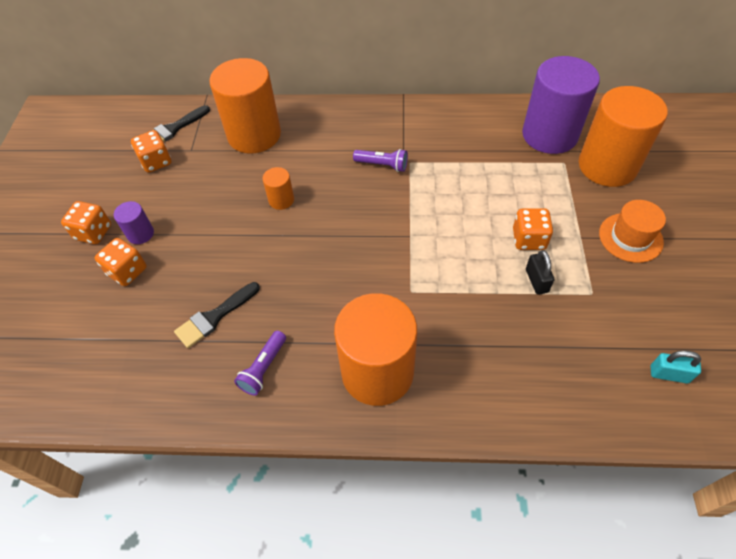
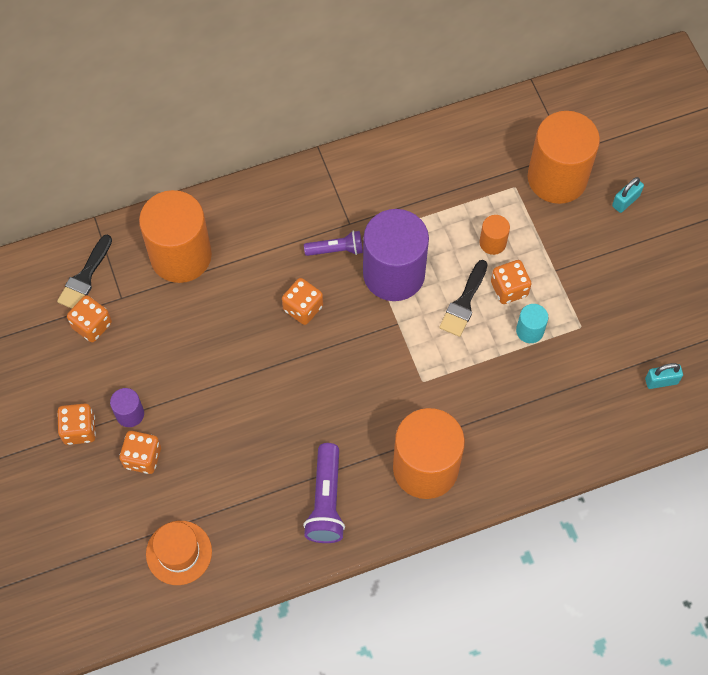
camera: 25 degrees left, 10 degrees up
black brush [174,282,260,348] -> black brush moved to [439,260,488,337]
purple flashlight [234,331,286,396] -> purple flashlight [303,443,345,543], size x1.56
orange cylinder [262,167,294,210] -> orange cylinder moved to [480,215,510,255]
purple cylinder [522,56,600,154] -> purple cylinder moved to [363,209,429,301]
black padlock [526,250,554,295] -> turquoise cylinder [516,304,548,343]
orange hat [599,200,666,263] -> orange hat moved to [146,521,212,585]
none -> orange dice [282,278,323,325]
none -> turquoise padlock [612,177,644,213]

